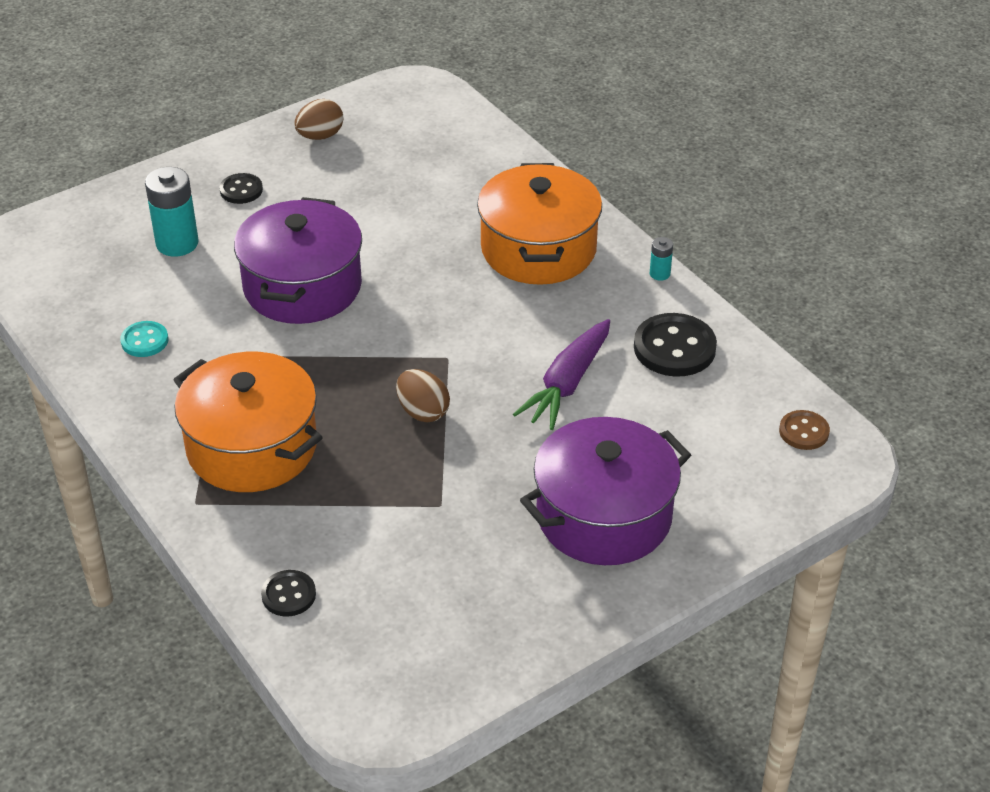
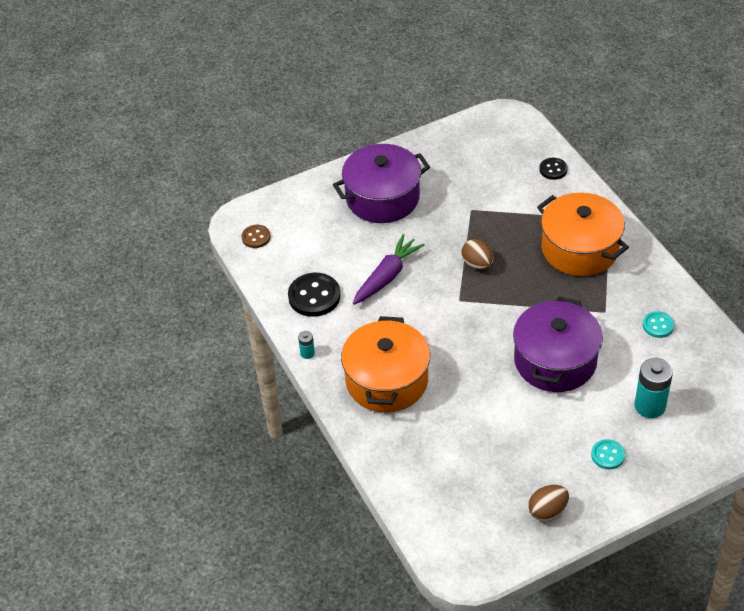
camera: 170 degrees left, 5 degrees up
black button [219,173,263,204] -> turquoise button [591,439,625,469]

